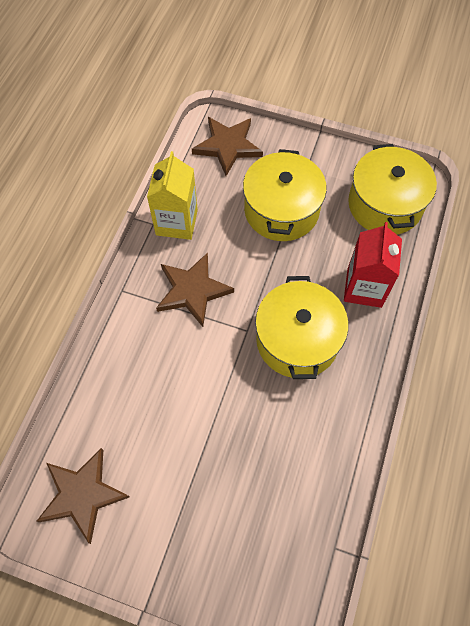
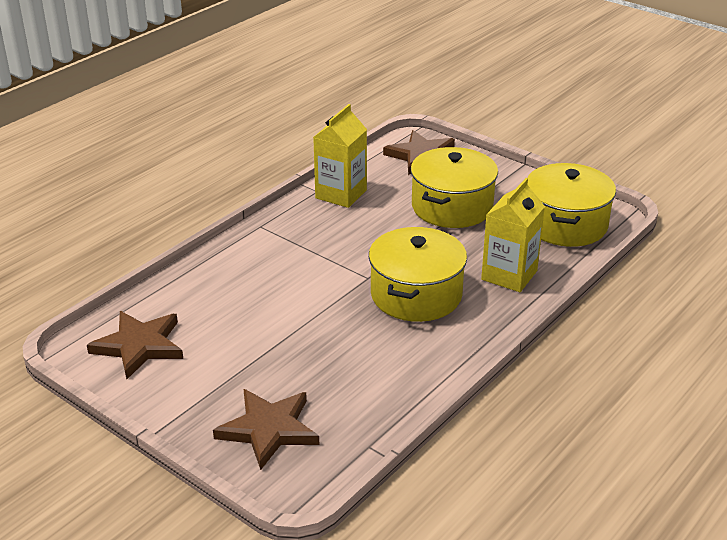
camera: 20 degrees right, 30 degrees down
brown star [156,253,234,327] -> brown star moved to [213,389,319,470]
red carton [344,222,402,308] -> yellow carton [481,178,545,292]

